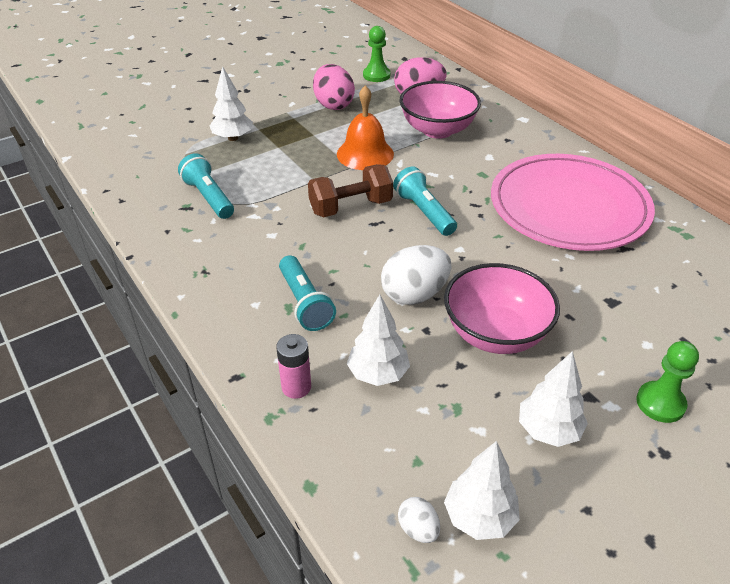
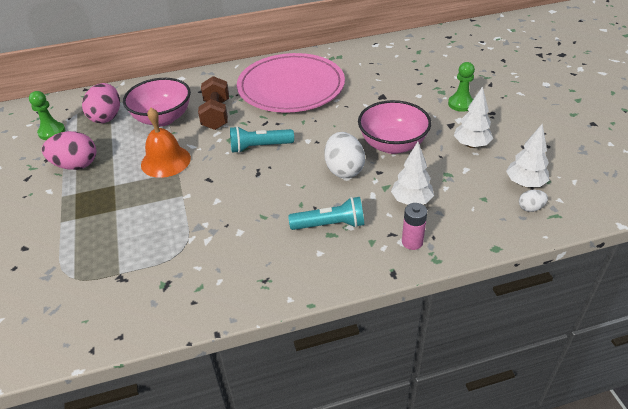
camera: 70 degrees left, 0 degrees up
turquoise flashlight [178,153,234,219] -> none
white tree [210,66,253,141] -> none
brown dumbbell [308,164,393,217] -> brown dumbbell moved to [198,76,229,130]

